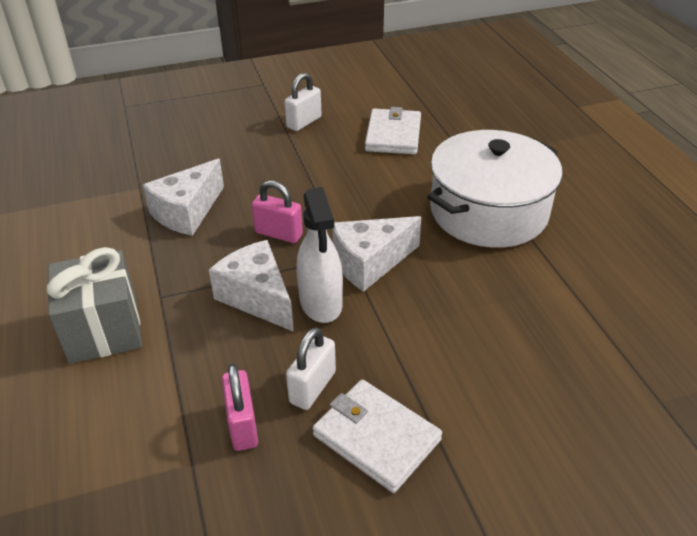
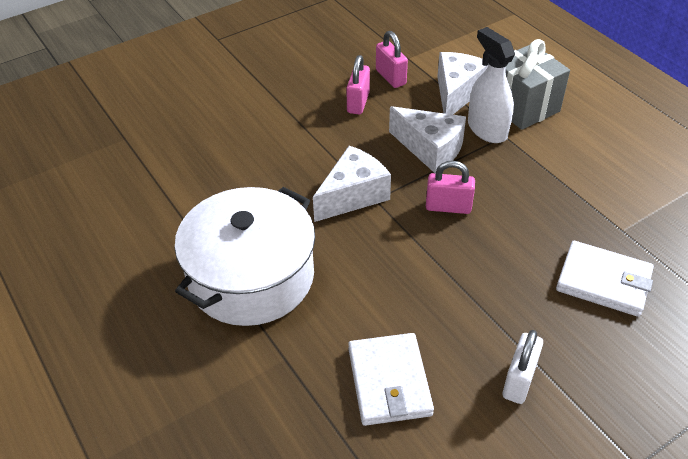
camera: 165 degrees right, 5 degrees up
white cheese [143,159,224,236] -> white cheese moved to [437,52,489,115]
white padlock [286,327,336,410] -> pink padlock [346,55,370,114]
white spray bottle [297,187,343,323] -> white spray bottle moved to [468,27,515,143]
white wallet [313,379,442,493] -> white wallet moved to [556,241,654,317]

